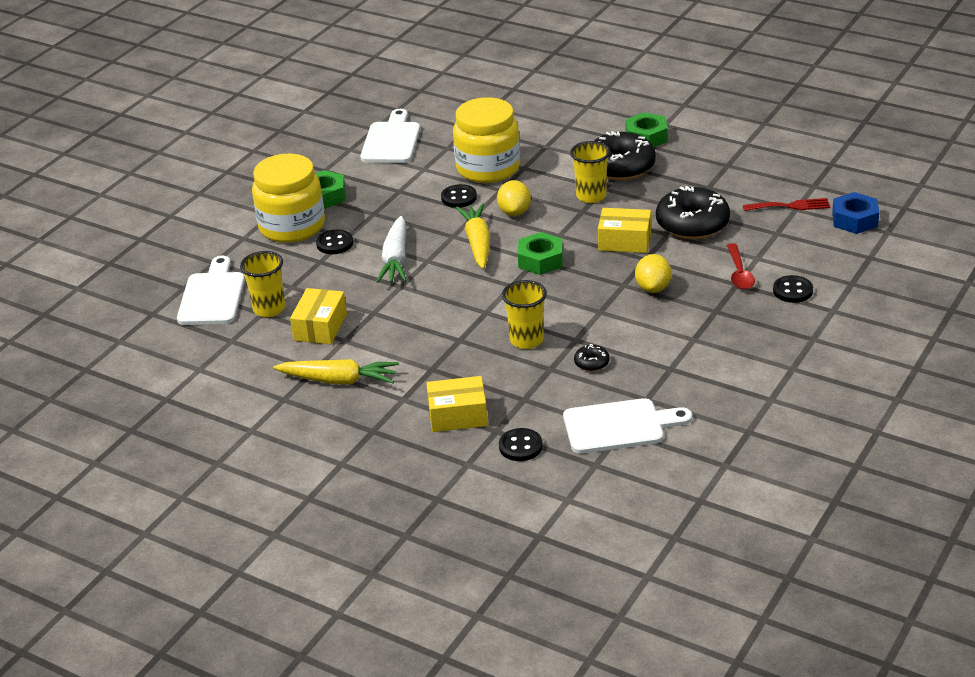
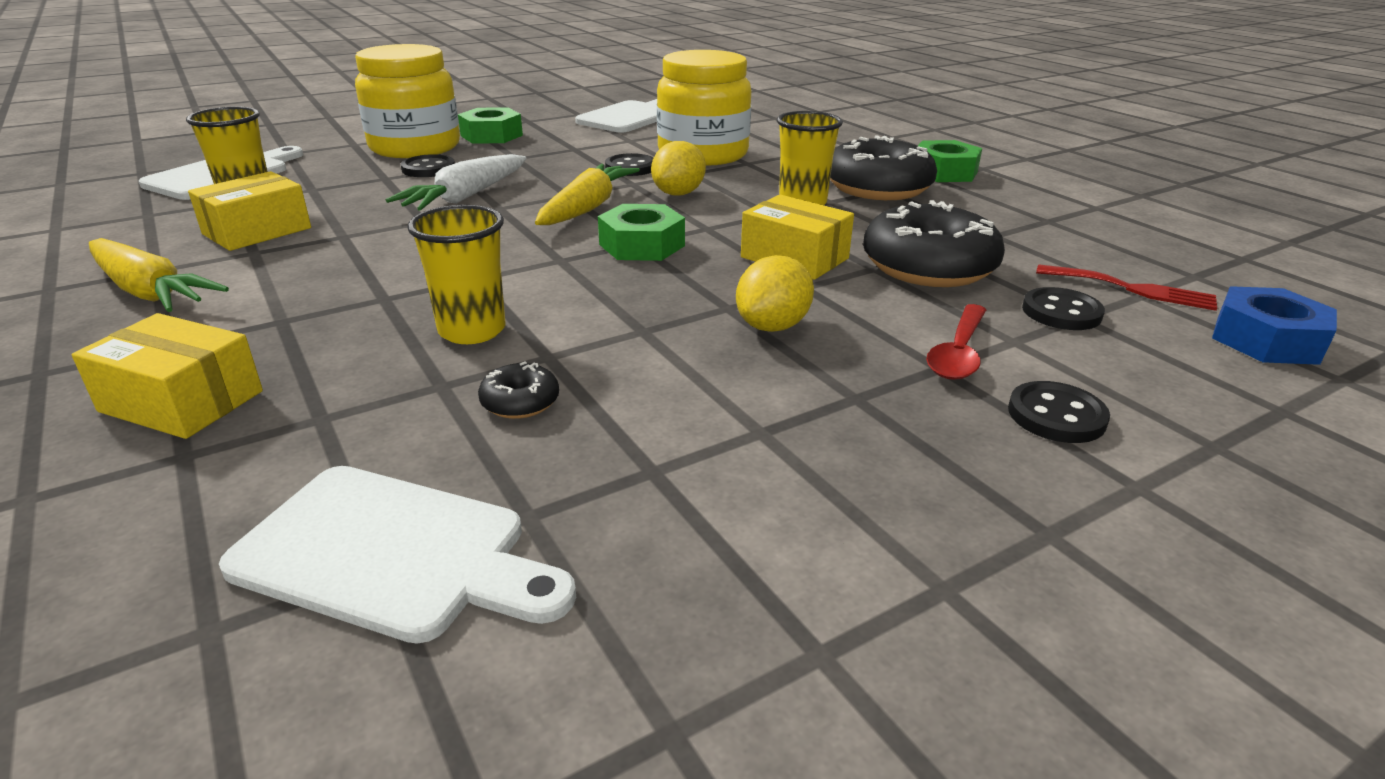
camera: 25 degrees right, 5 degrees down
black button [499,428,543,461] -> black button moved to [1022,287,1105,330]

